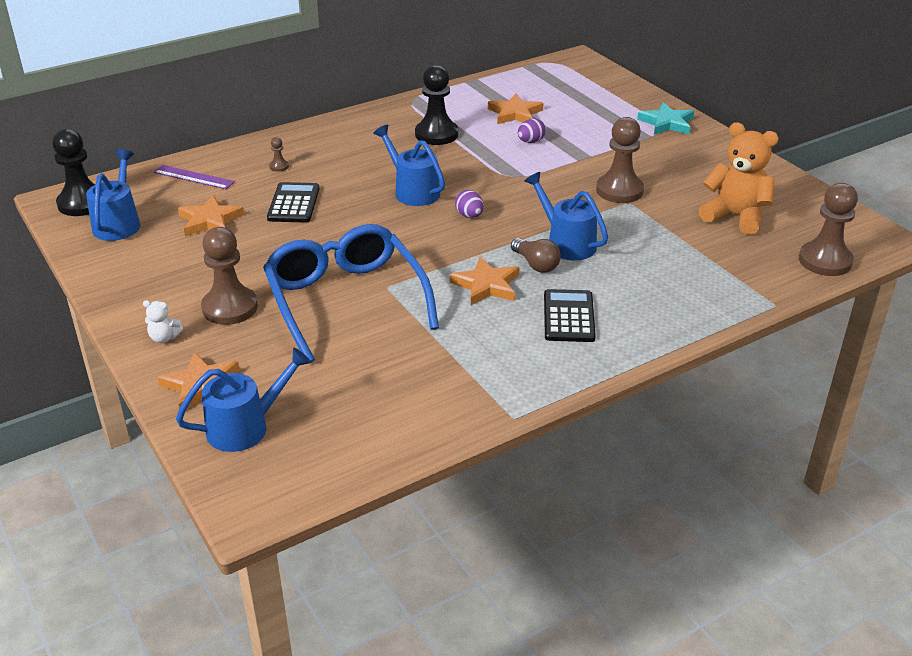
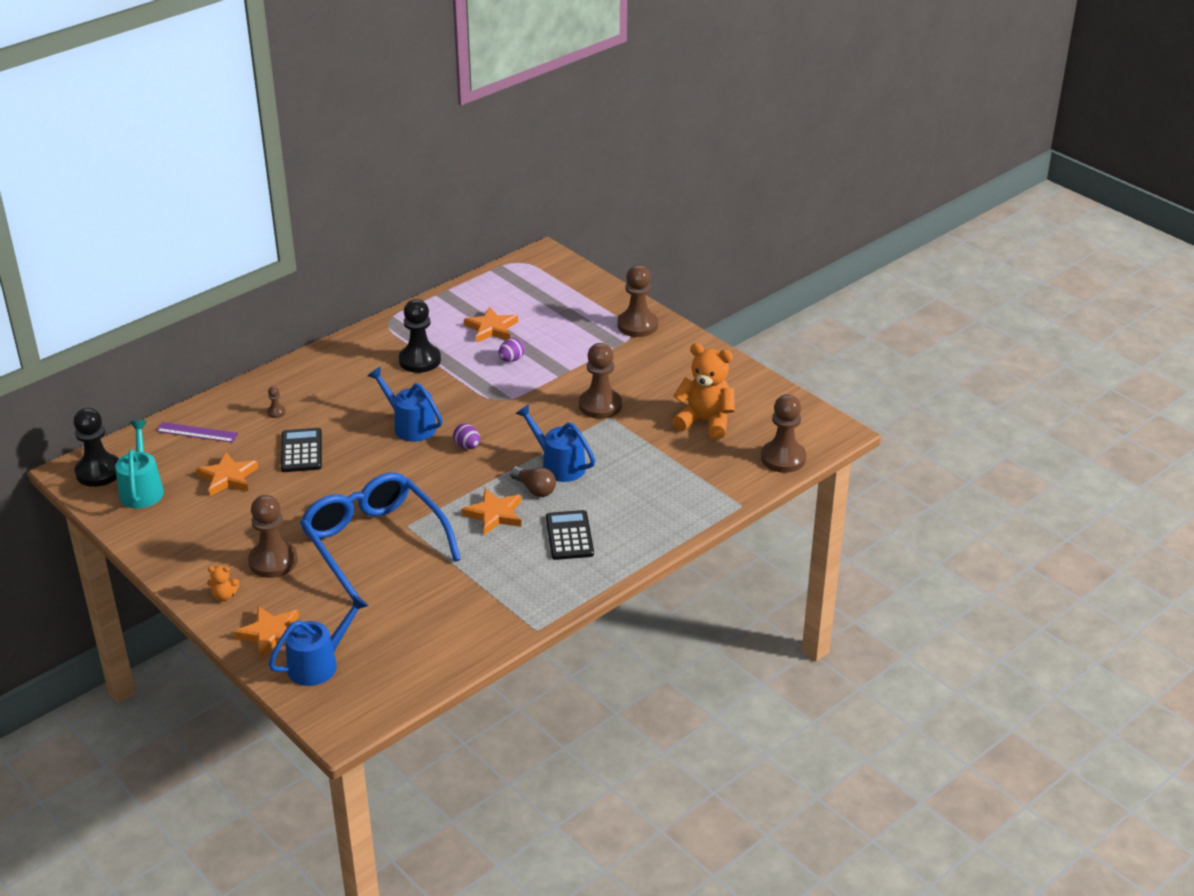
camera: 10 degrees left, 0 degrees up
blue watering can [86,149,140,241] -> turquoise watering can [115,420,164,508]
white teddy bear [143,300,183,343] -> orange teddy bear [207,566,239,601]
turquoise star [637,102,694,135] -> brown pawn [617,265,658,337]

